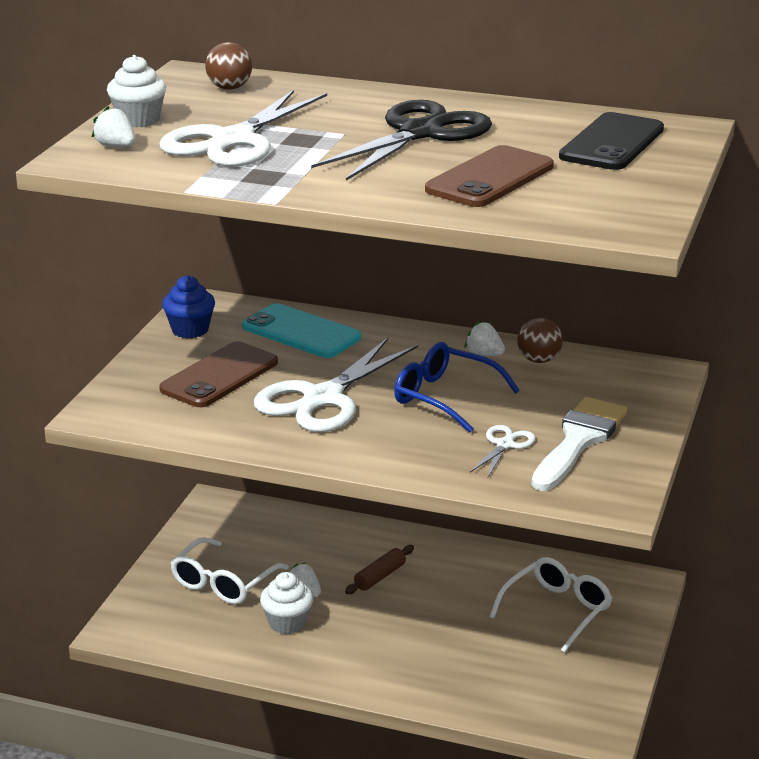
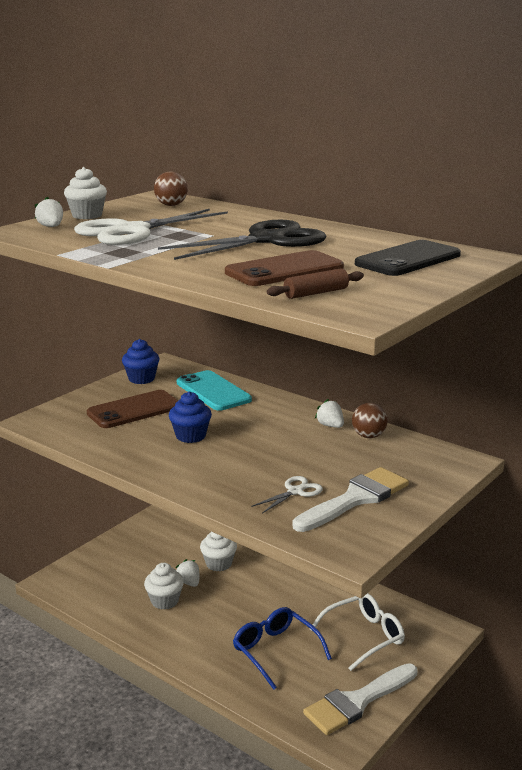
camera: 20 degrees right, 5 degrees down
white glasses [170,537,289,604] -> none
white scissors [254,338,418,432] -> blue cupcake [169,391,212,443]
brown rolling pin [345,545,414,594] -> brown rolling pin moved to [267,269,364,299]
blue glasses [394,342,520,433] -> blue glasses moved to [233,607,332,690]
none -> white cupcake [200,532,237,571]
none -> white brush [303,663,417,735]

